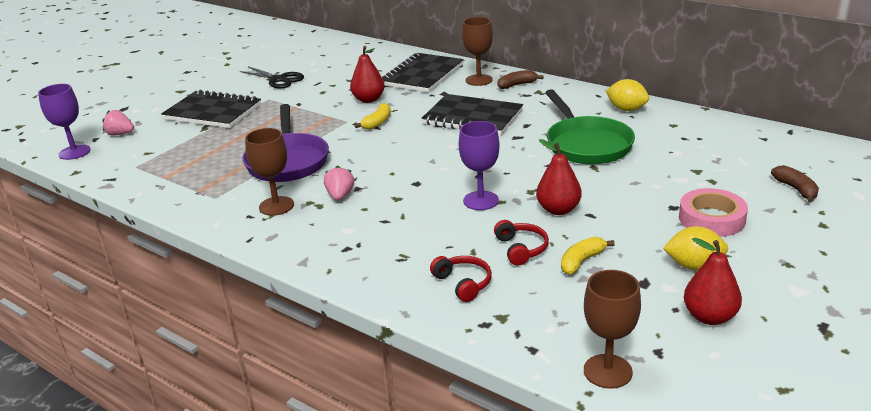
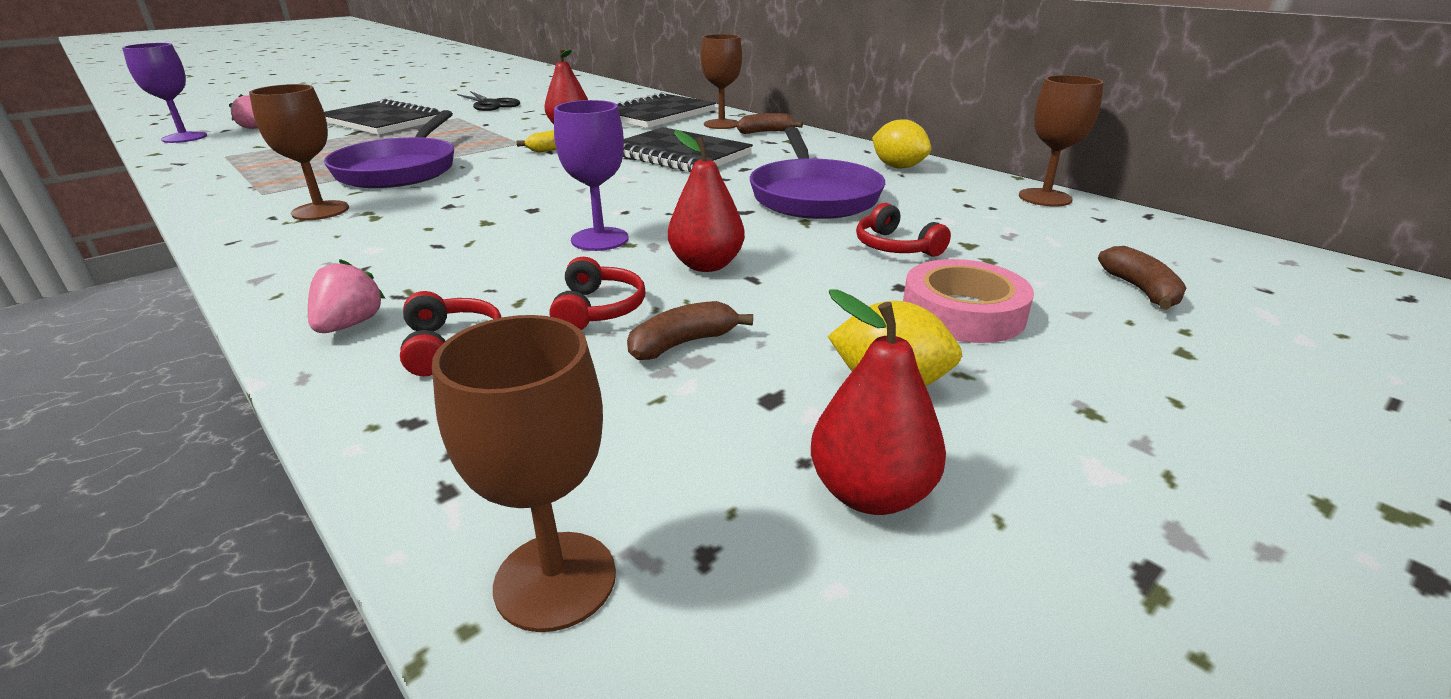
camera: 10 degrees right, 0 degrees up
pink strawberry [324,166,354,200] -> pink strawberry moved to [308,259,386,333]
green pan [545,89,635,164] -> purple pan [750,127,885,219]
yellow banana [561,237,615,275] -> brown banana [627,301,753,360]
none -> red headphones [856,203,951,257]
none -> brown goblet [1019,75,1104,207]

